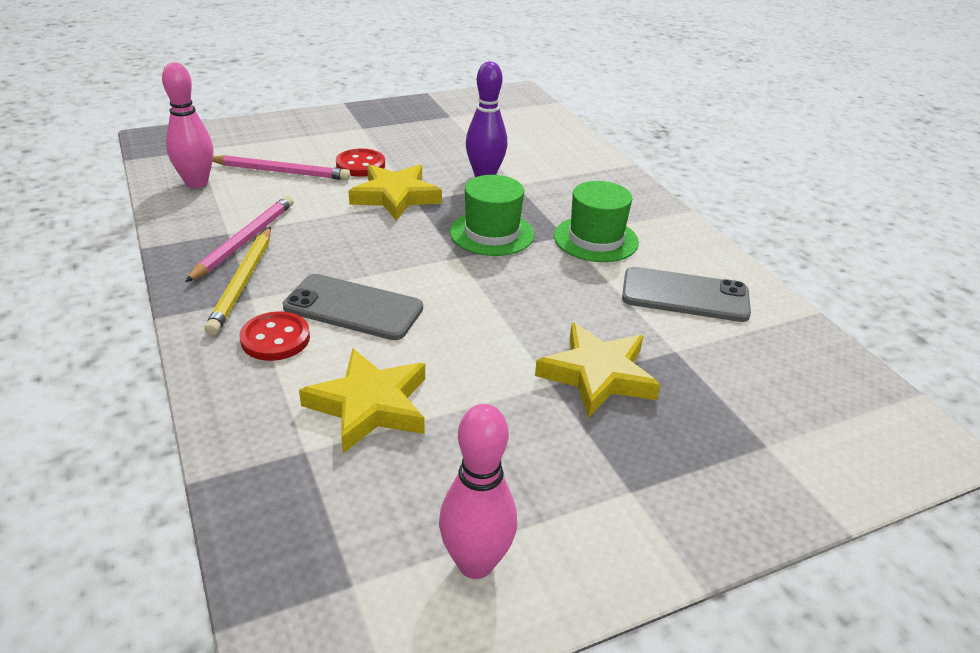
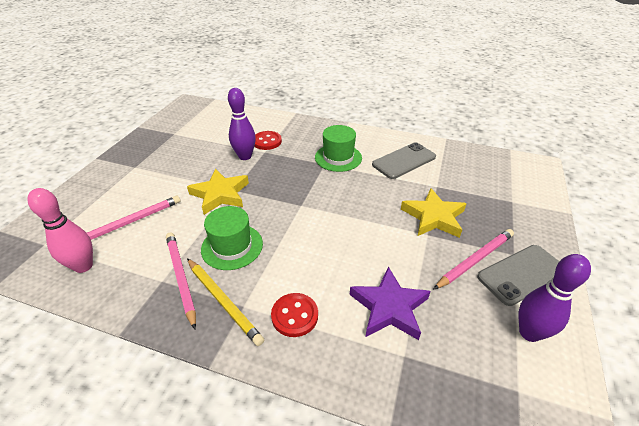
camera: 45 degrees left, 5 degrees up
grey phone [283,274,423,340] -> grey phone moved to [477,245,559,306]
yellow star [299,349,425,453] -> purple star [350,267,431,340]
red button [336,148,385,177] -> red button moved to [254,131,282,150]
pink bowling pin [439,404,517,579] -> purple bowling pin [519,254,591,342]
green hat [450,175,534,256] -> green hat moved to [201,206,263,270]
none -> pink pencil [433,229,514,290]

